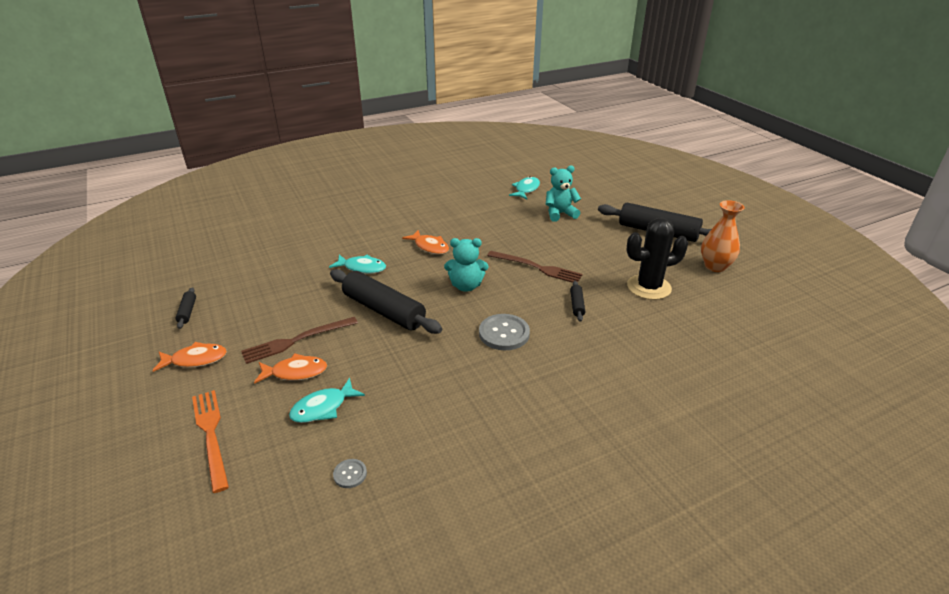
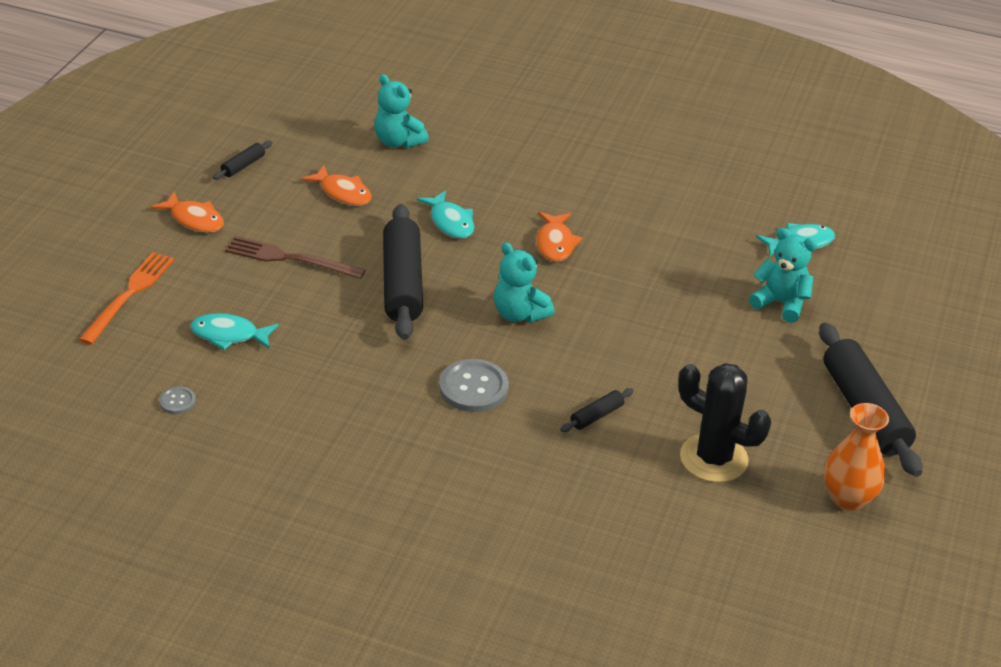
camera: 45 degrees right, 5 degrees up
orange fish [254,354,327,384] -> orange fish moved to [301,165,372,206]
brown fork [487,251,583,283] -> none
none -> turquoise teddy bear [374,74,429,148]

